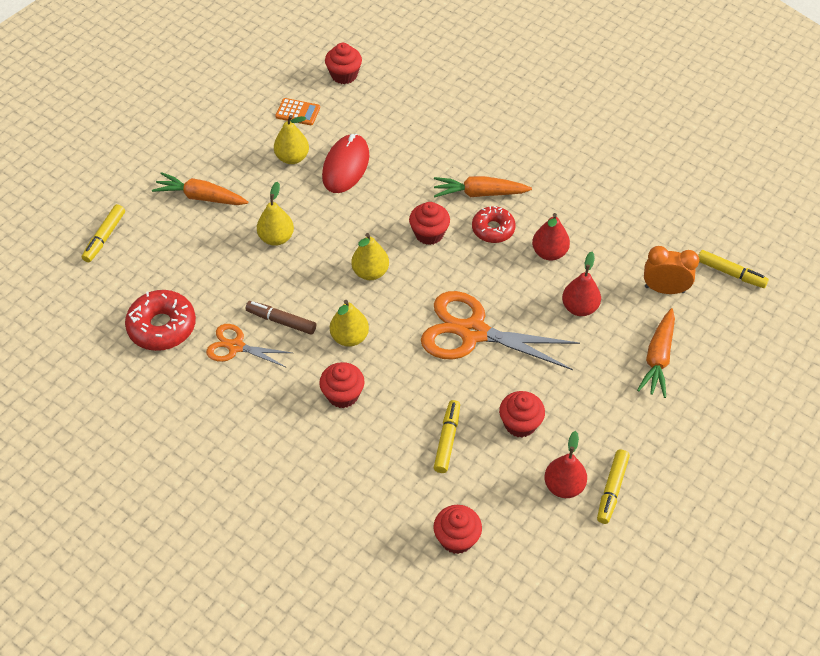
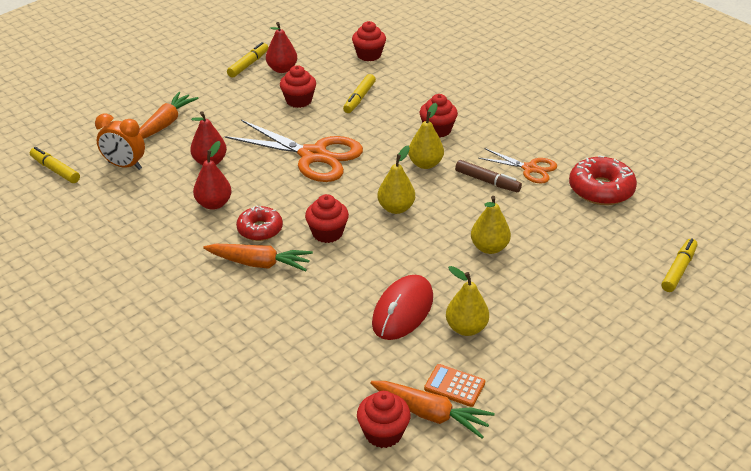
camera: 170 degrees left, 15 degrees down
orange carrot [152,172,248,205] -> orange carrot moved to [370,381,494,439]

